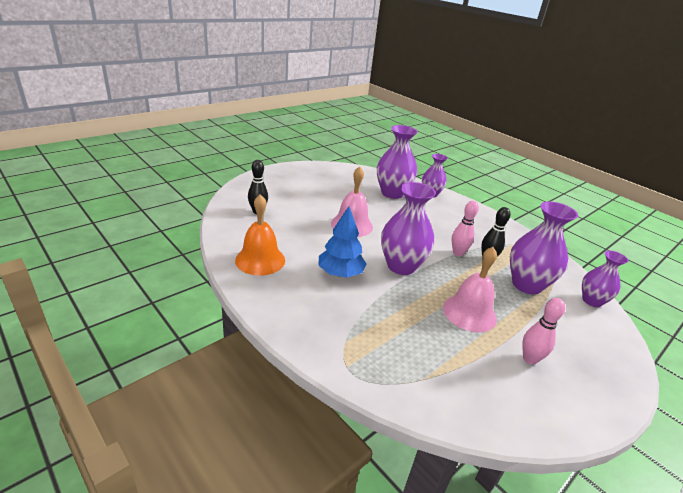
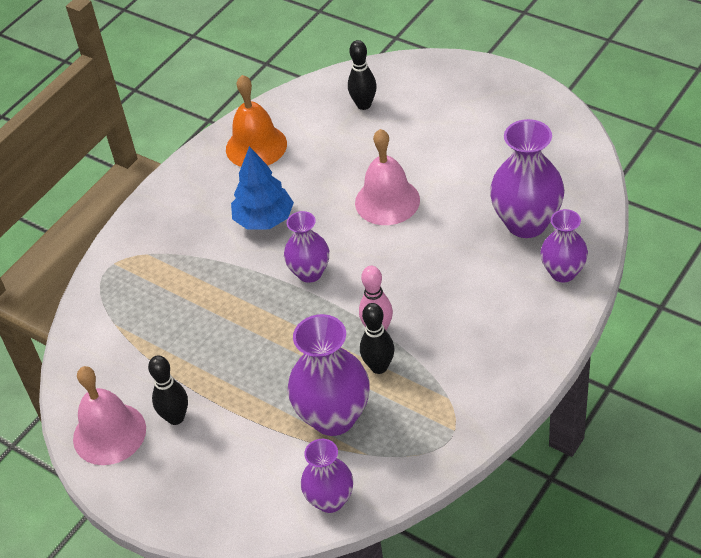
camera: 85 degrees right, 15 degrees up
purple vase [381,182,436,275] -> purple vase [284,211,329,283], size x0.62
pink bell [443,247,497,333] -> pink bell moved to [73,366,146,465]
pink bowling pin [522,298,565,365] -> black bowling pin [148,355,188,425]

